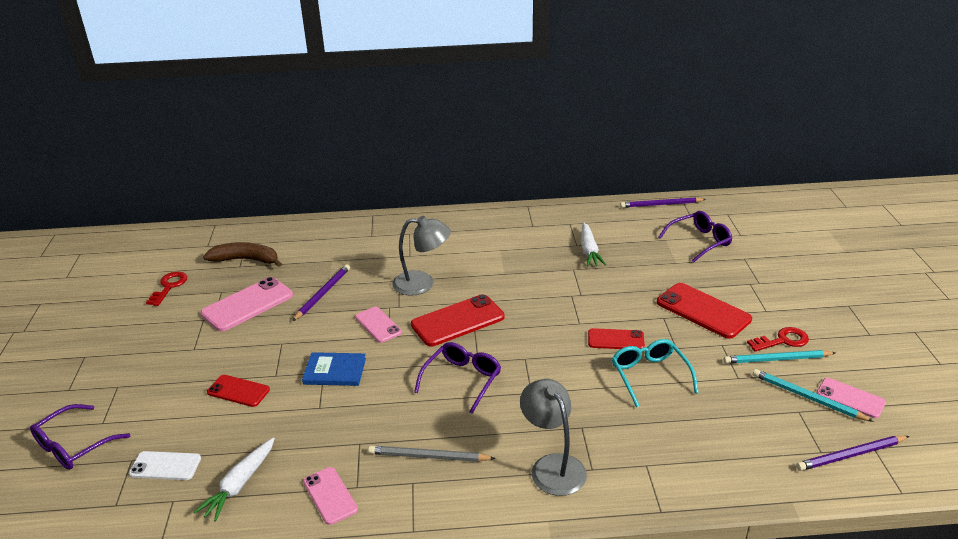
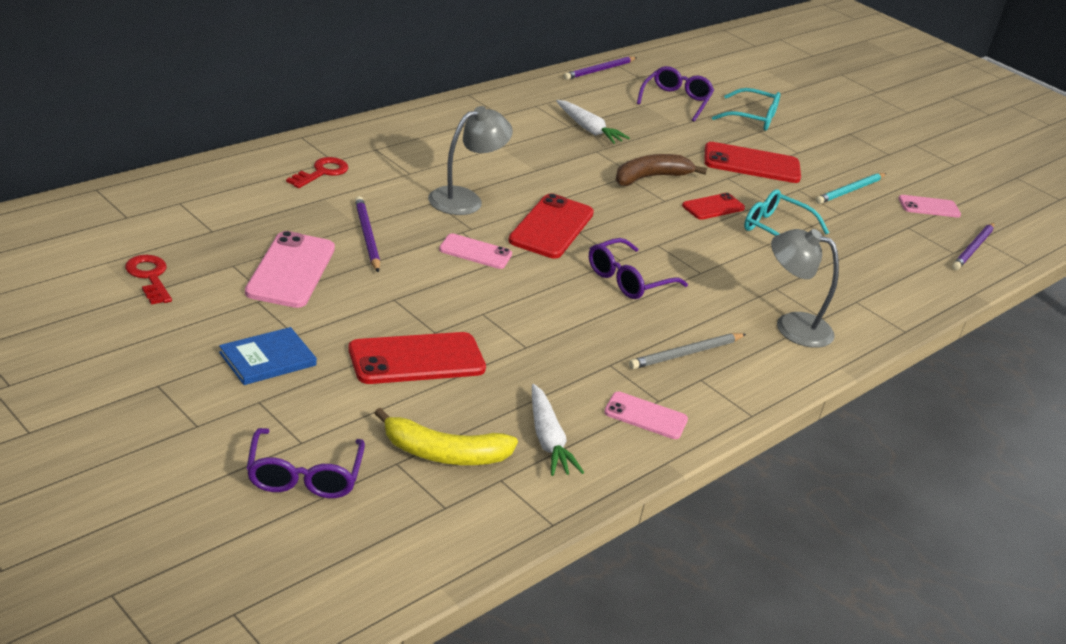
camera: 45 degrees left, 0 degrees up
white phone [129,451,201,480] -> yellow banana [375,408,518,465]
brown banana [203,242,282,267] -> brown banana moved to [616,154,707,186]
red phone [207,375,270,407] -> red phone [348,332,486,384], size x1.66
blue book [302,352,366,386] -> blue book moved to [219,327,317,385]
purple glasses [414,342,501,414] -> purple glasses turned 120 degrees counterclockwise [589,238,688,299]
red key [747,327,809,351] -> red key moved to [286,157,348,188]
turquoise pencil [753,369,874,422] -> none
none -> turquoise glasses [712,88,781,131]

